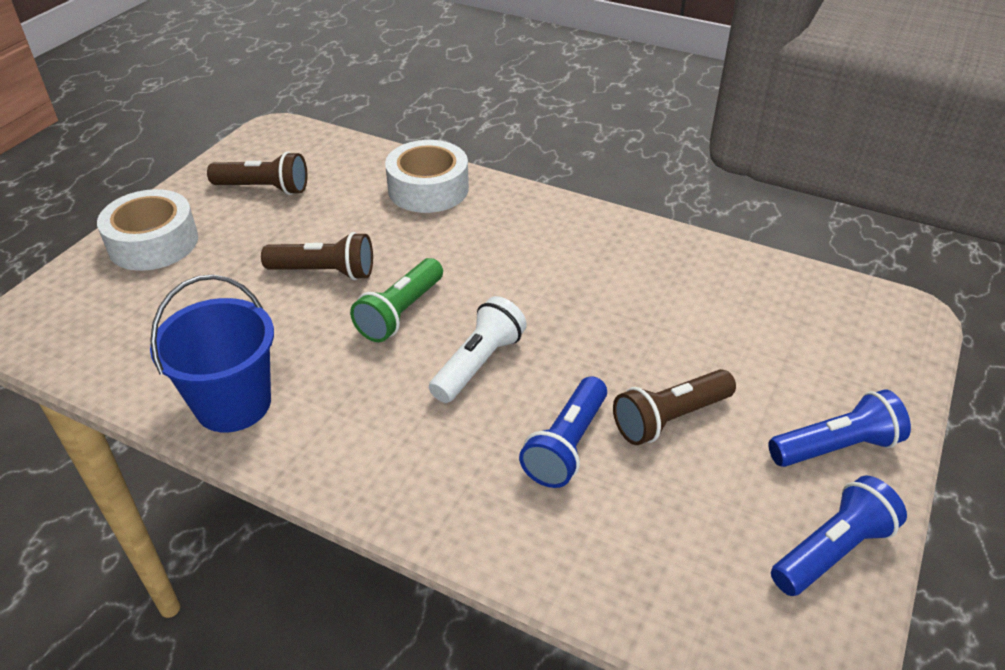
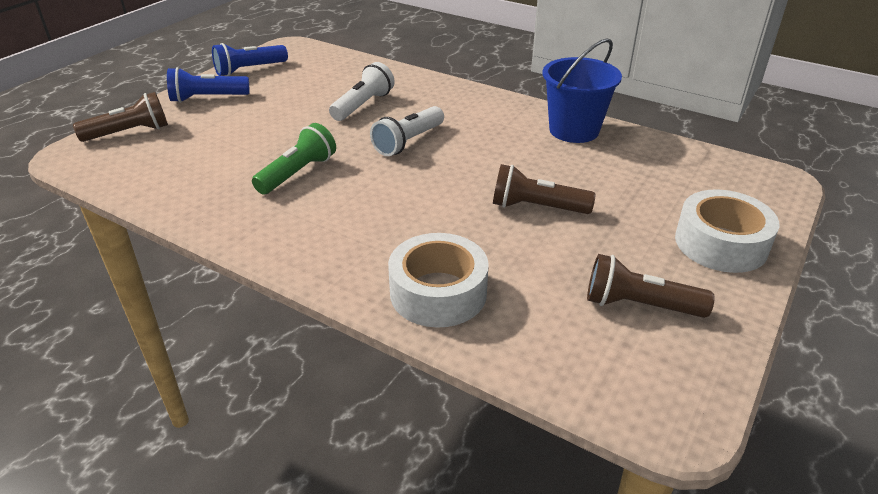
camera: 175 degrees left, 5 degrees down
green flashlight [350,258,443,342] -> green flashlight moved to [252,123,336,194]
blue flashlight [519,376,607,488] -> white flashlight [329,62,394,121]
brown flashlight [613,369,736,445] -> brown flashlight moved to [73,92,168,142]

